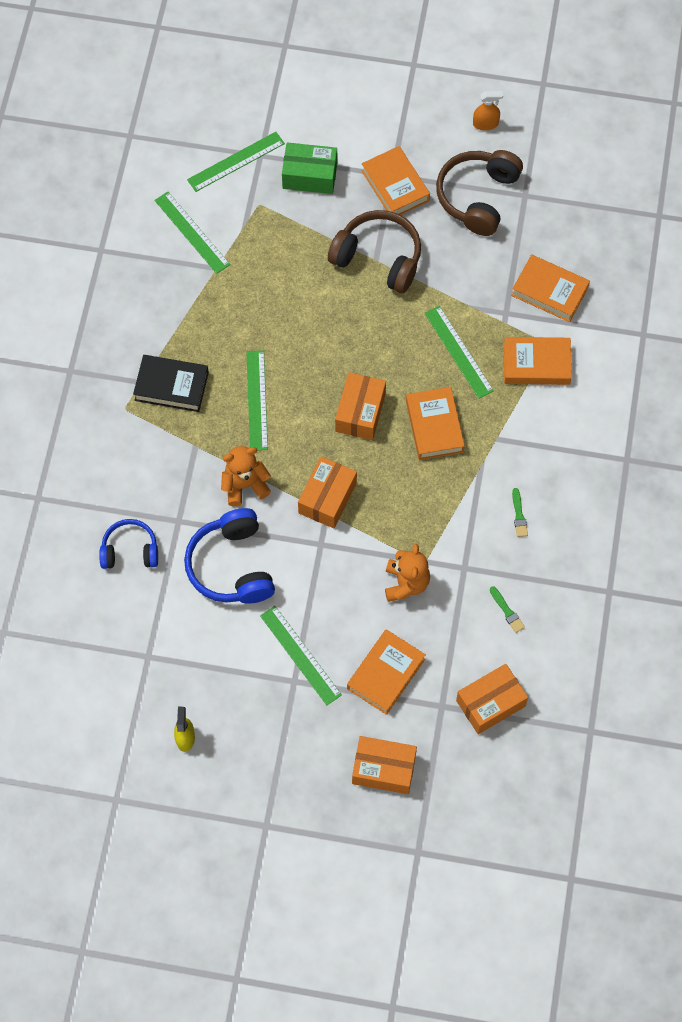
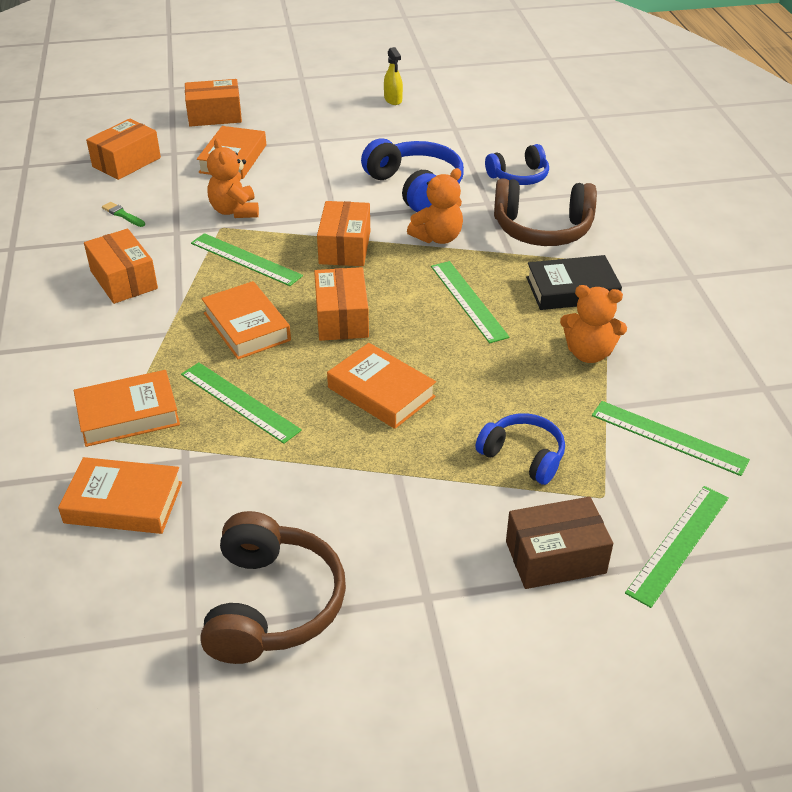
camera: 160 degrees right, 25 degrees down
green ruler [260,606,342,705] -> green ruler moved to [191,233,303,286]
green box [282,143,337,194] -> brown box [506,497,613,589]
brown headphones [328,210,421,293] -> brown headphones moved to [494,178,597,246]
orange book [362,146,430,215] -> orange book moved to [327,343,436,429]
orange spray bottle [473,91,503,130] -> none
green brush [512,488,528,537] -> orange box [84,229,158,304]
none -> blue headphones [475,413,565,485]
none -> orange teddy bear [560,285,627,363]

